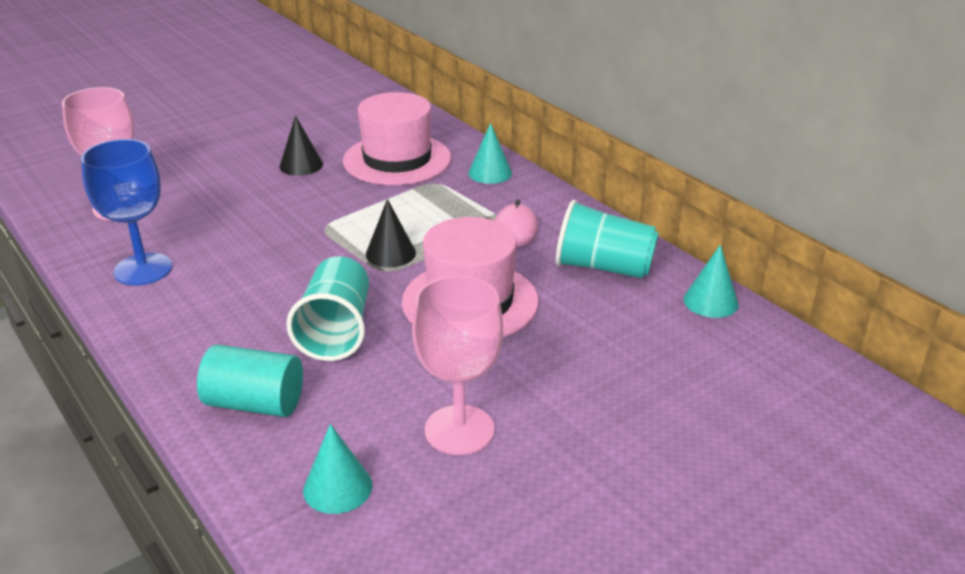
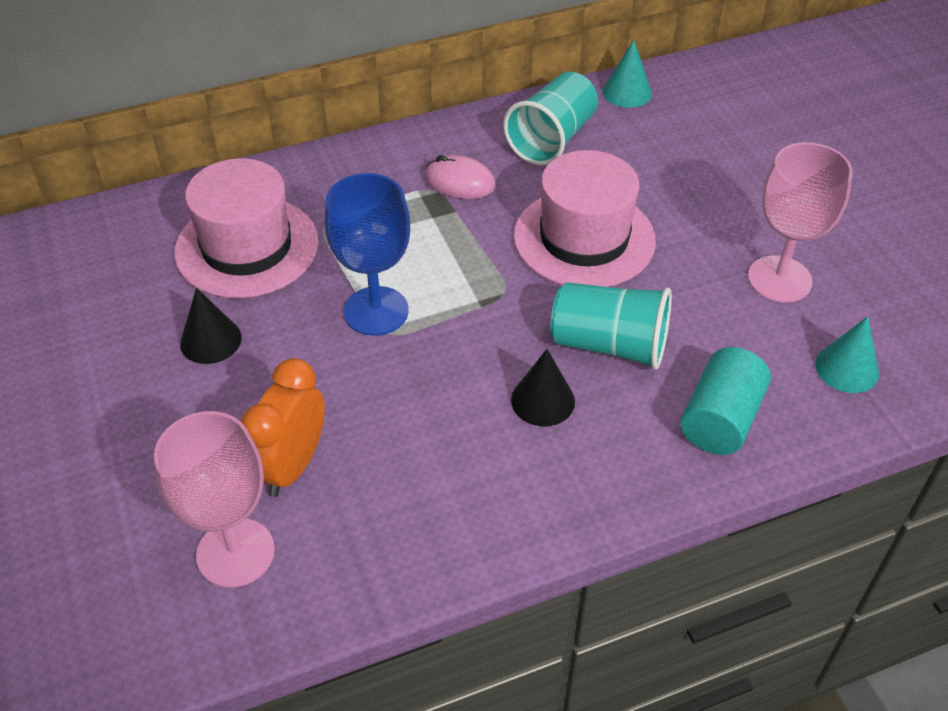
camera: 75 degrees left, 15 degrees up
blue goblet [81,139,172,286] -> blue goblet moved to [324,173,410,336]
black cone [366,199,416,267] -> black cone moved to [511,349,575,426]
turquoise cone [468,123,512,184] -> none
none -> orange clock [241,358,325,497]

